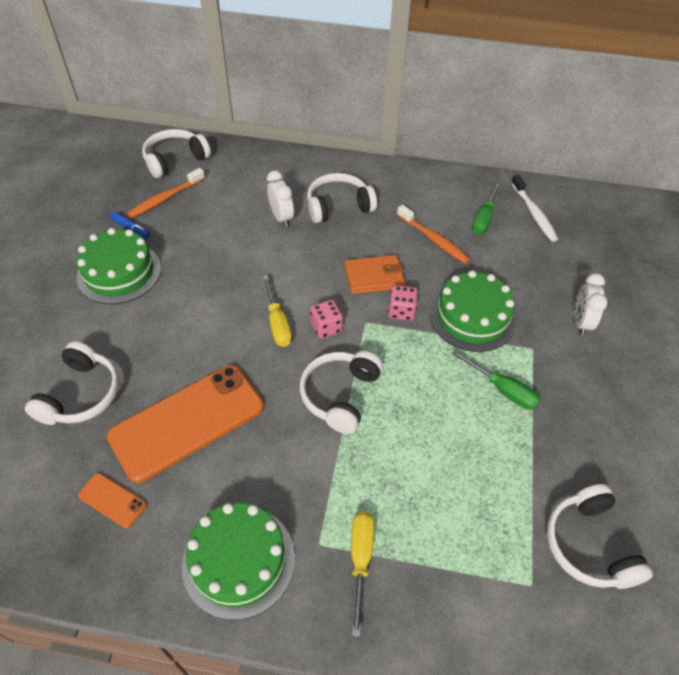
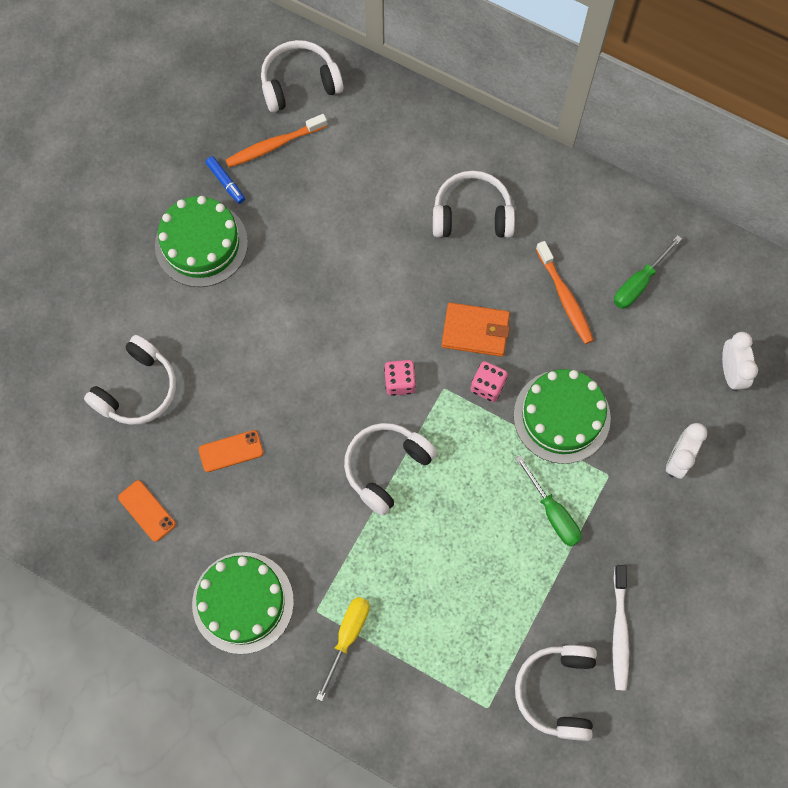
camera: 20 degrees right, 20 degrees up
orange phone [107,365,264,483] -> orange phone [199,430,264,472], size x0.42
yellow screwdriver [262,275,292,347] -> none
white clock [267,171,294,227] -> white clock moved to [722,332,758,391]
white toothbrush [511,175,558,242] -> white toothbrush moved to [612,565,629,691]

